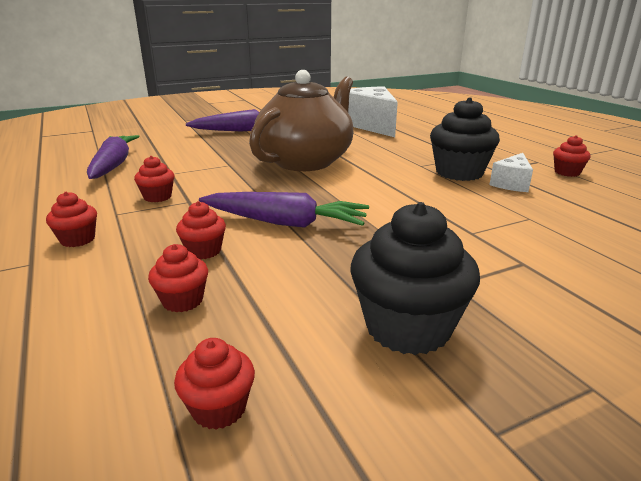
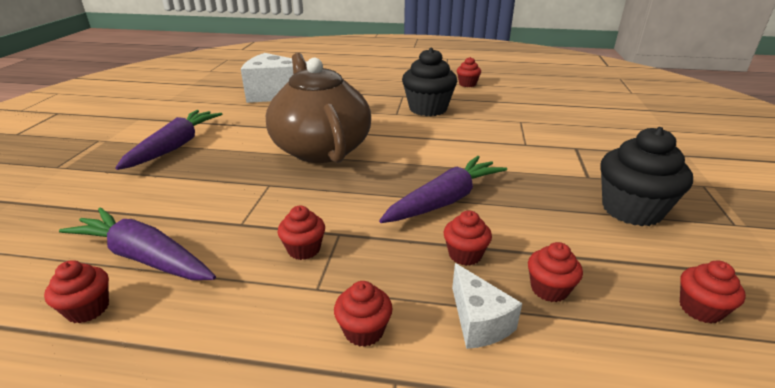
camera: 55 degrees left, 5 degrees up
white cheese [489,153,533,192] -> white cheese moved to [452,263,522,349]
none -> red cupcake [44,260,109,323]

